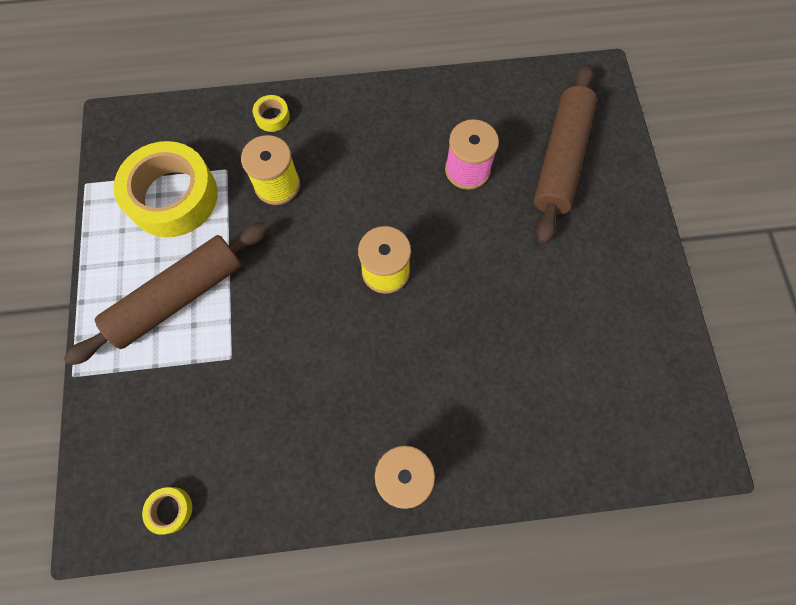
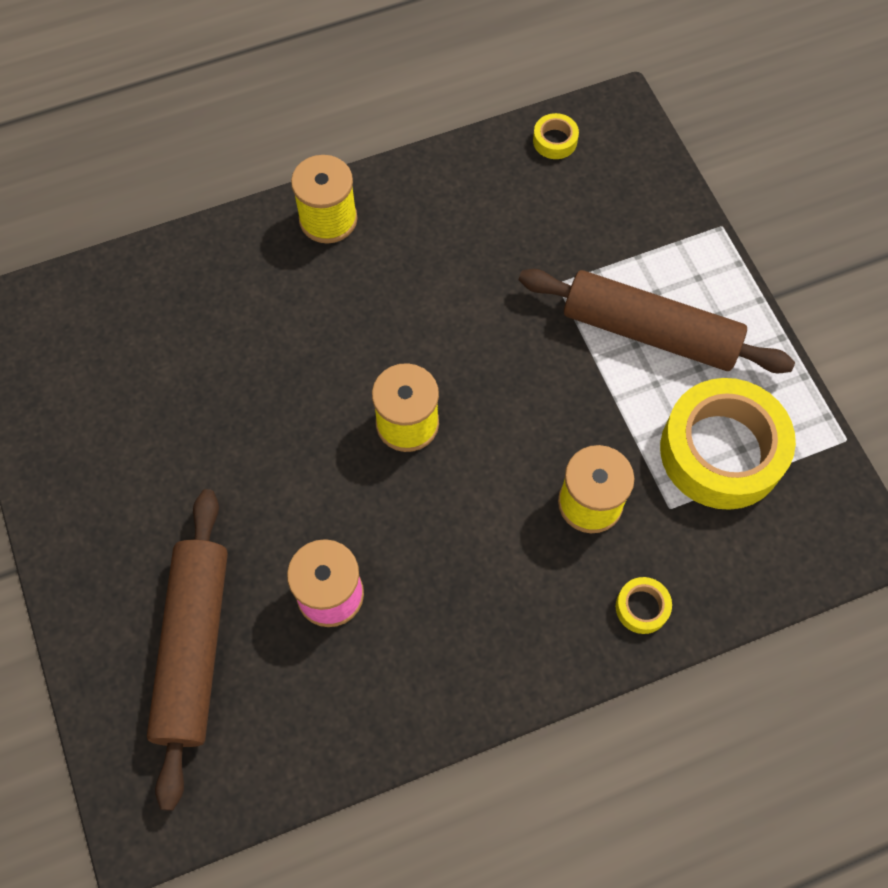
camera: 165 degrees right, 5 degrees down
brown rolling pin [64,222,269,365] -> brown rolling pin turned 75 degrees clockwise [519,269,795,373]

